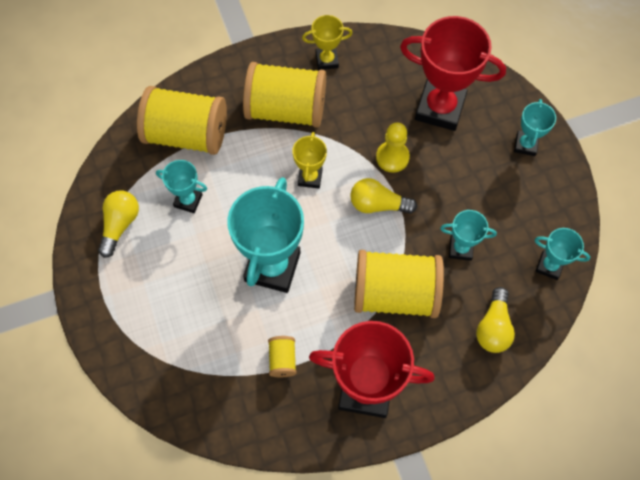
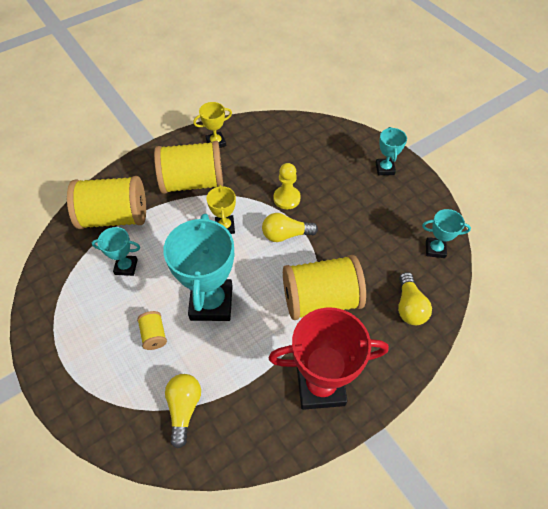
camera: 15 degrees left, 10 degrees down
yellow light bulb [98,190,139,258] -> yellow light bulb moved to [165,374,201,449]
yellow spool [268,336,297,377] -> yellow spool moved to [137,311,167,350]
red trophy [400,16,506,131] -> none
turquoise trophy [440,210,497,261] -> none

